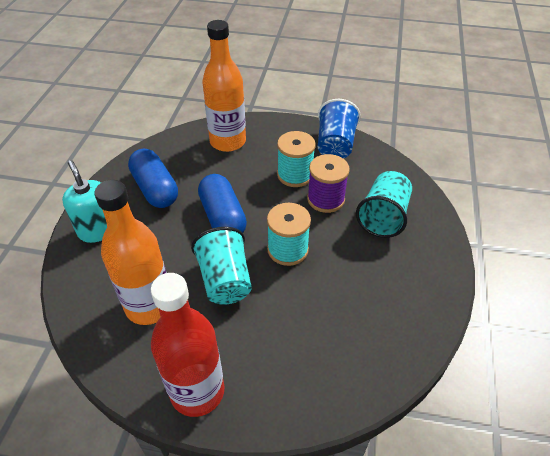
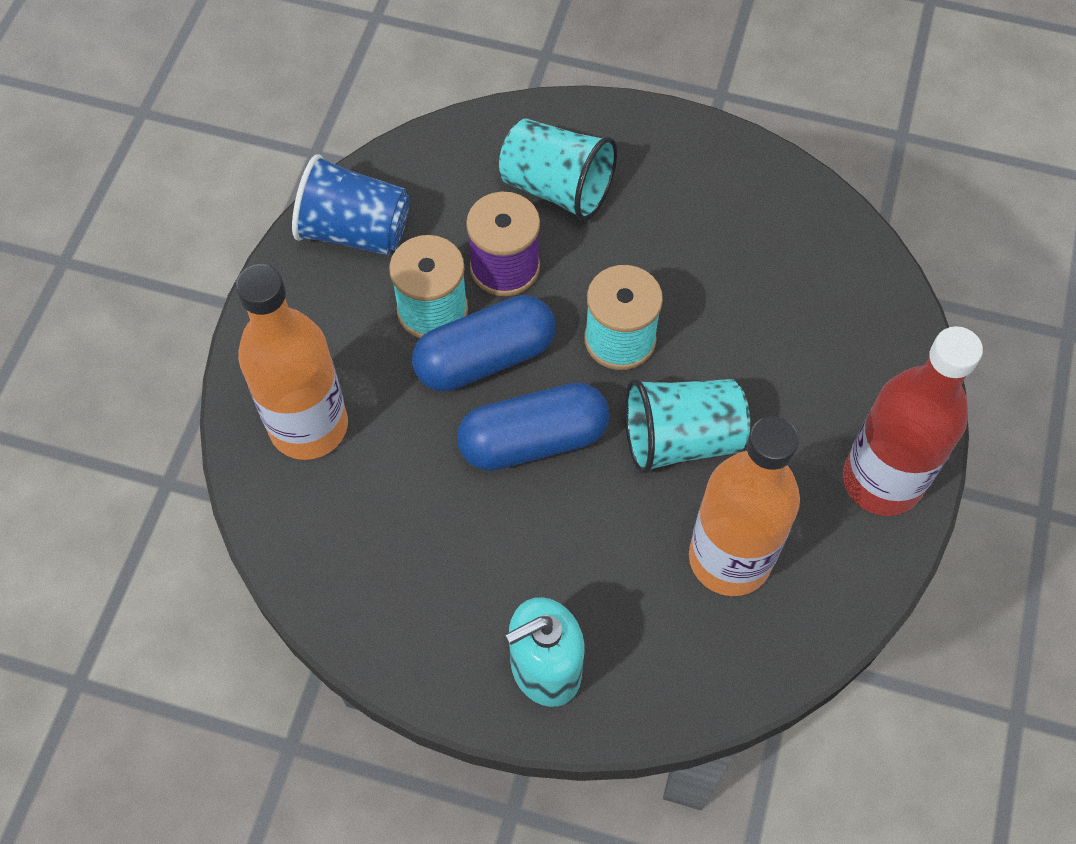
camera: 85 degrees left, 15 degrees up
blue capsule [128,149,178,208] -> blue capsule moved to [412,295,555,392]

